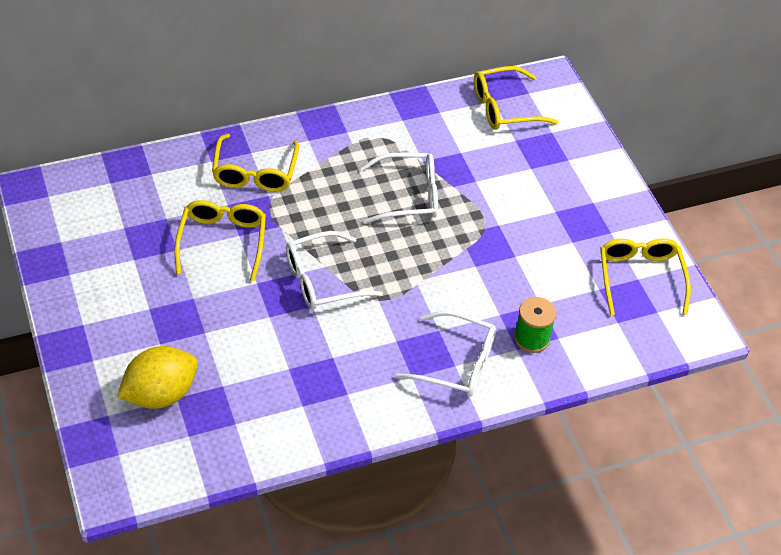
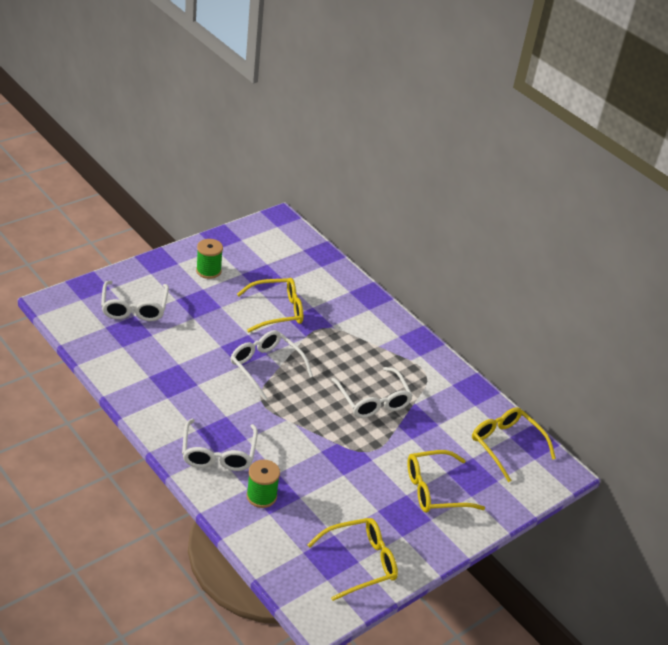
camera: 70 degrees right, 10 degrees down
yellow lemon [117,346,198,409] -> white glasses [101,281,169,321]
yellow glasses [212,134,299,192] -> yellow glasses moved to [407,450,485,513]
none -> green spool [196,239,223,279]

